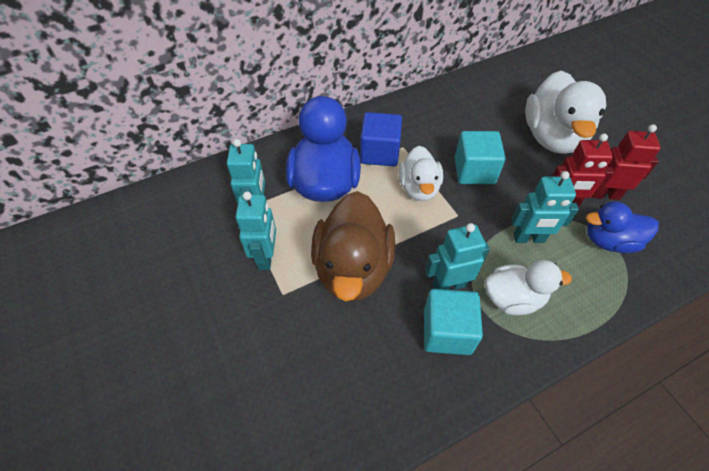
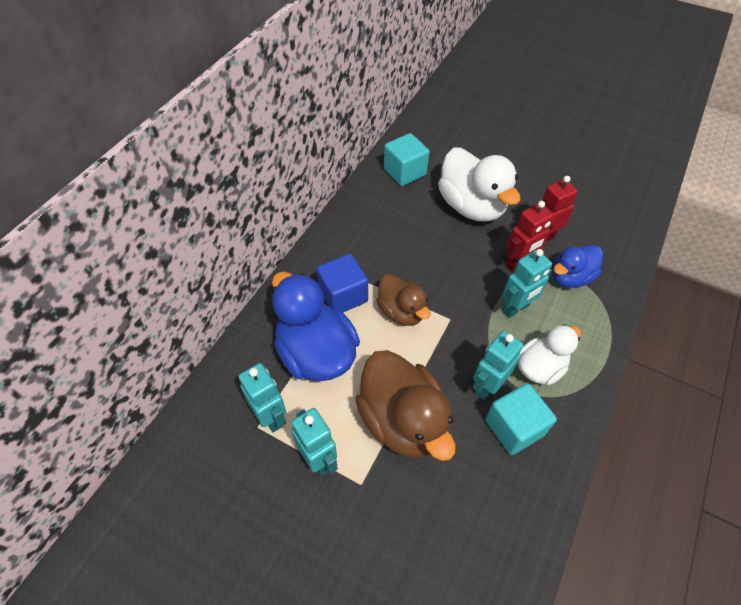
camera: 35 degrees left, 0 degrees up
white duck [399,146,443,201] -> brown duck [376,274,431,326]
turquoise cube [455,131,506,184] -> turquoise cube moved to [384,133,430,186]

